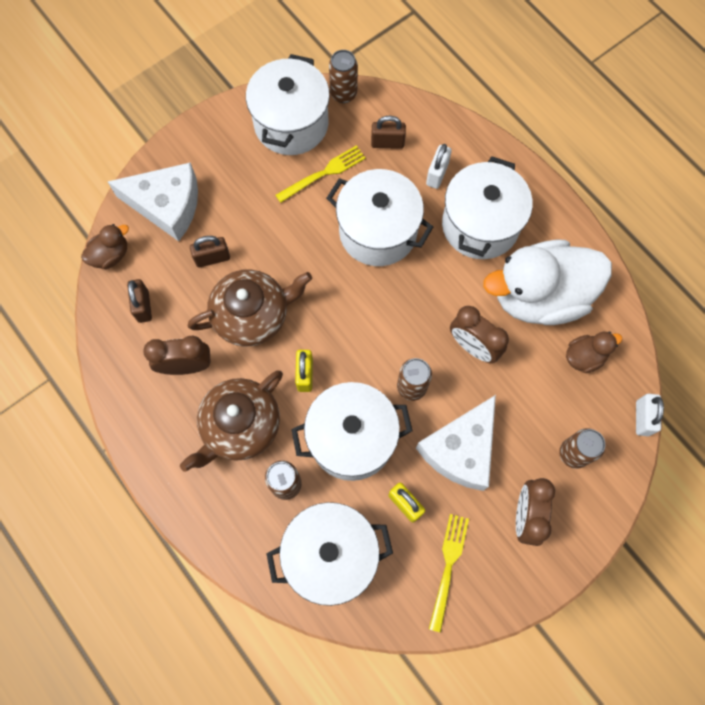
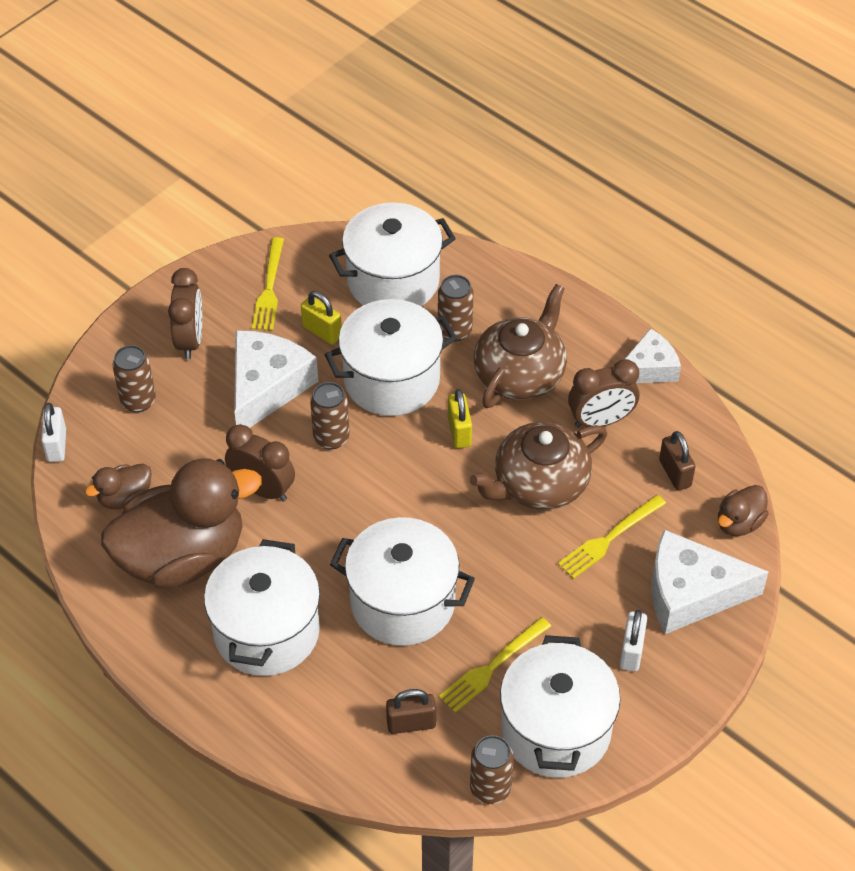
camera: 170 degrees right, 20 degrees down
brown padlock [190,236,230,268] -> yellow fork [558,495,666,579]
white padlock [426,144,452,189] -> white padlock moved to [620,610,647,672]
white duck [483,240,612,325] -> brown duck [101,459,262,588]
none -> white cheese [625,328,681,383]

